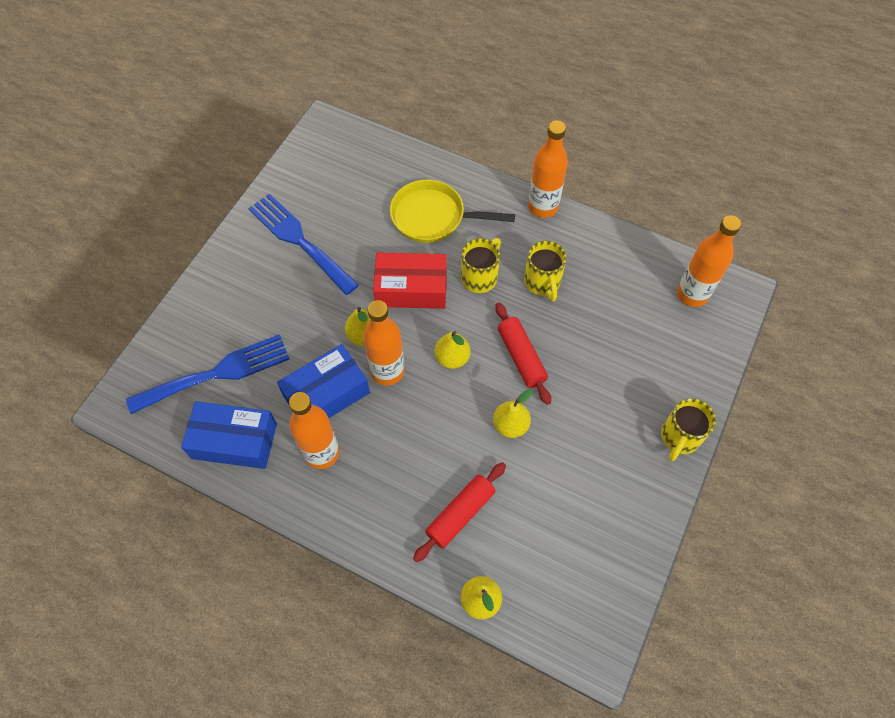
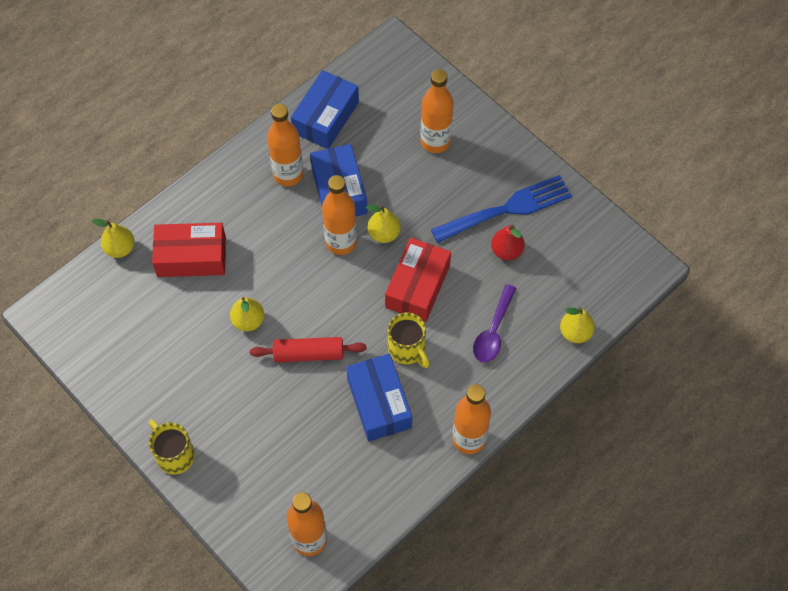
camera: 110 degrees right, 0 degrees up
blue fork [126,334,290,414] -> none
yellow pan [390,180,515,243] -> purple spoon [473,284,516,363]
red rolling pin [413,462,506,562] -> red box [152,223,226,277]
yellow pear [435,331,471,369] -> yellow pear moved to [560,307,595,343]
yellow mug [524,241,566,302] -> blue box [346,354,412,441]
none -> orange bottle [421,69,454,153]
none -> red pear [491,225,525,260]

